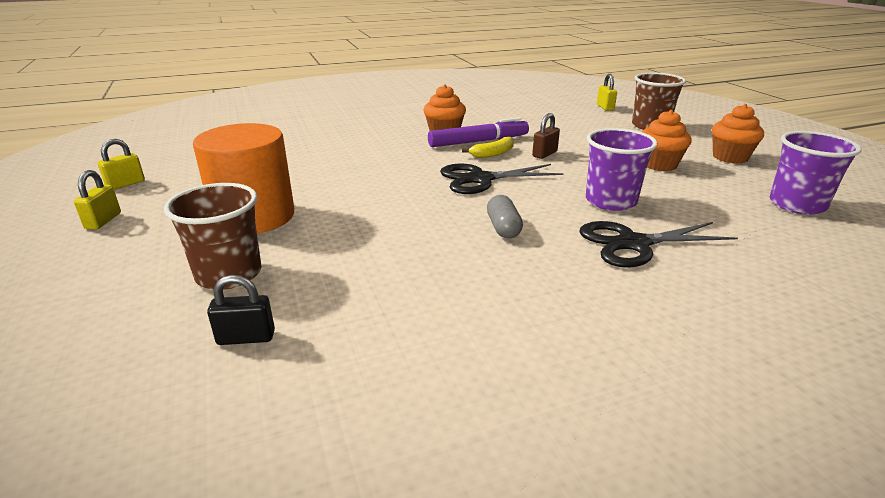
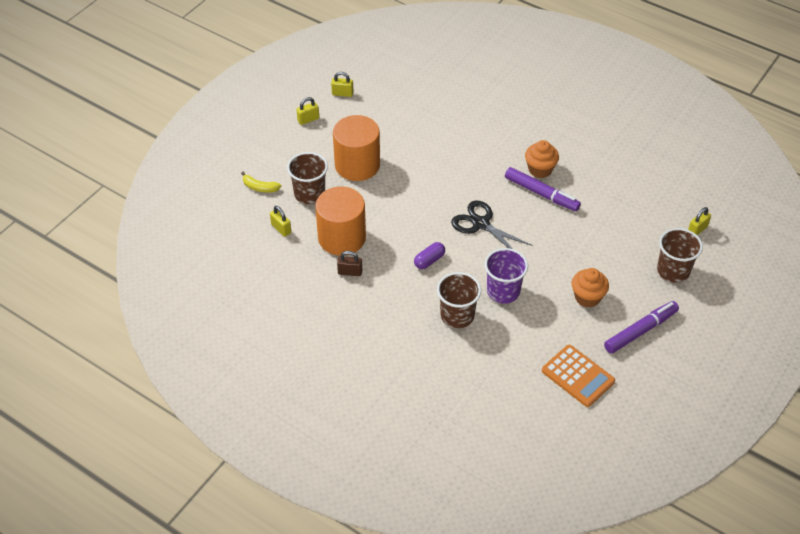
camera: 55 degrees right, 20 degrees up
black padlock [207,275,275,345] -> yellow padlock [270,206,291,237]
yellow banana [462,137,514,158] -> yellow banana moved to [241,172,281,192]
grey capsule [487,195,523,239] -> purple capsule [414,242,445,269]
brown padlock [532,113,560,159] -> brown padlock moved to [337,251,362,276]
black scissors [579,221,738,268] -> brown cup [437,272,481,328]
orange cupcake [712,104,764,164] -> purple marker [604,301,679,353]
purple cup [770,131,862,215] -> orange calculator [542,345,615,407]
none -> orange cylinder [315,187,366,256]

